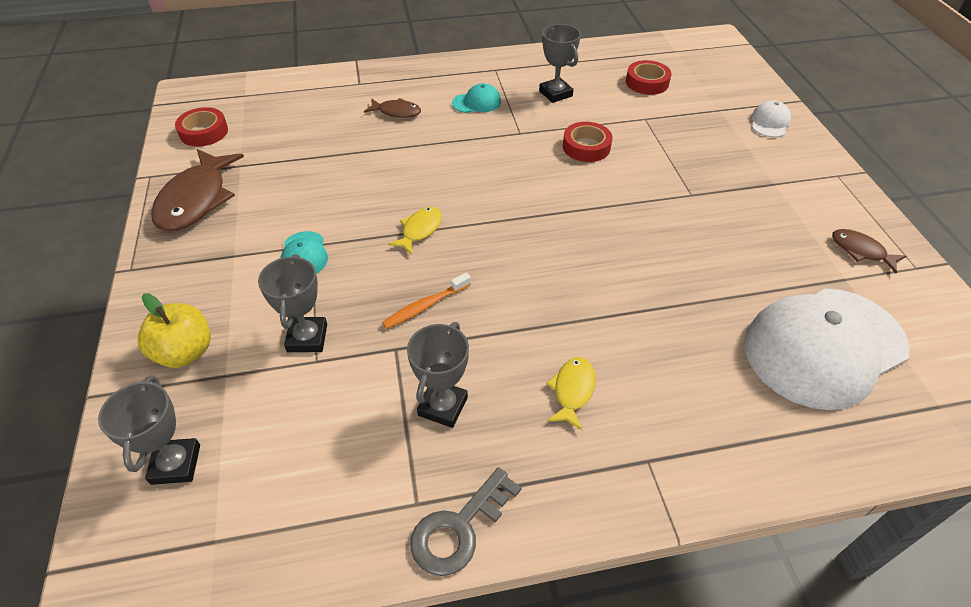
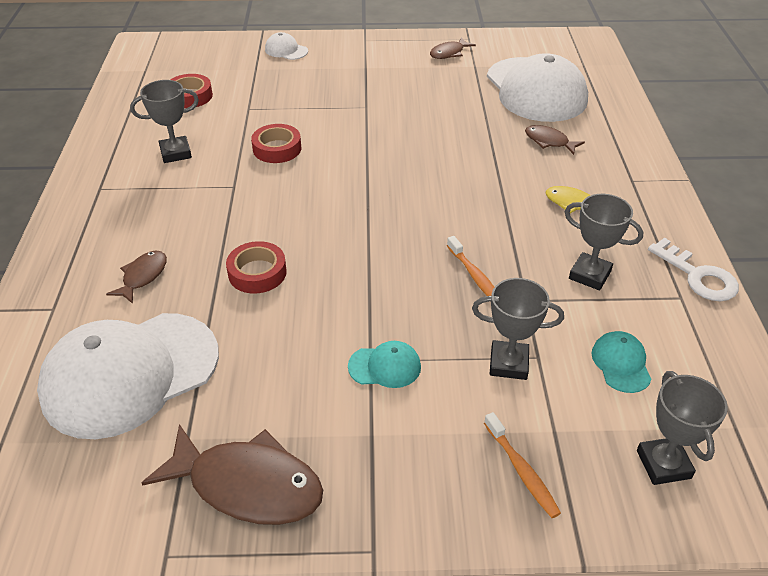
camera: 80 degrees left, 5 degrees down
grey trophy [98,375,200,485] -> grey trophy turned 75 degrees clockwise [637,371,728,485]
yellow apple [138,293,211,368] -> orange toothbrush [484,412,561,518]
red tape [175,107,228,147] -> red tape moved to [226,241,287,293]
yellow fish [388,207,442,255] -> none
grey key [410,467,522,576] -> white key [648,238,739,301]
turquoise cap [452,83,501,113] -> turquoise cap moved to [591,331,652,393]
none -> white cap [37,313,219,439]
none -> brown fish [525,125,585,155]

